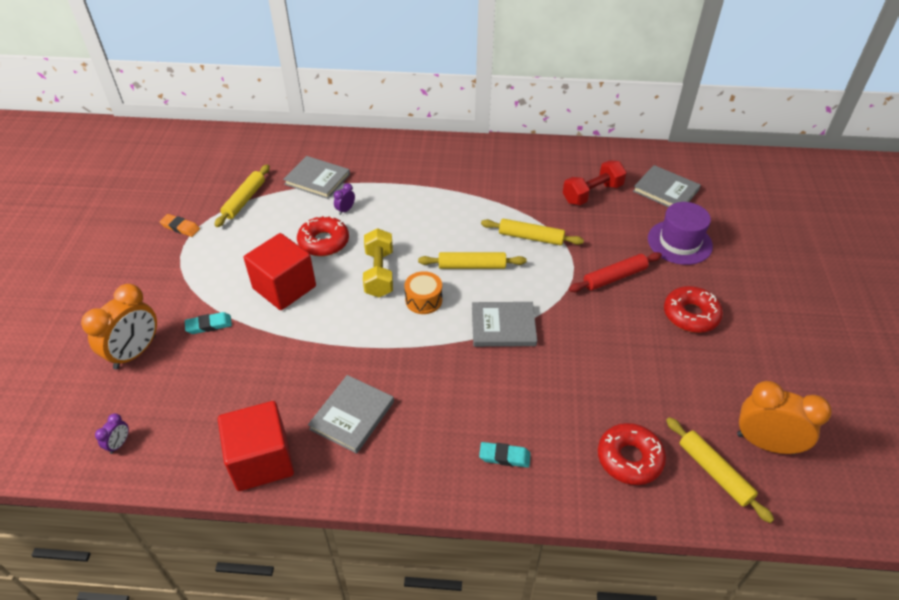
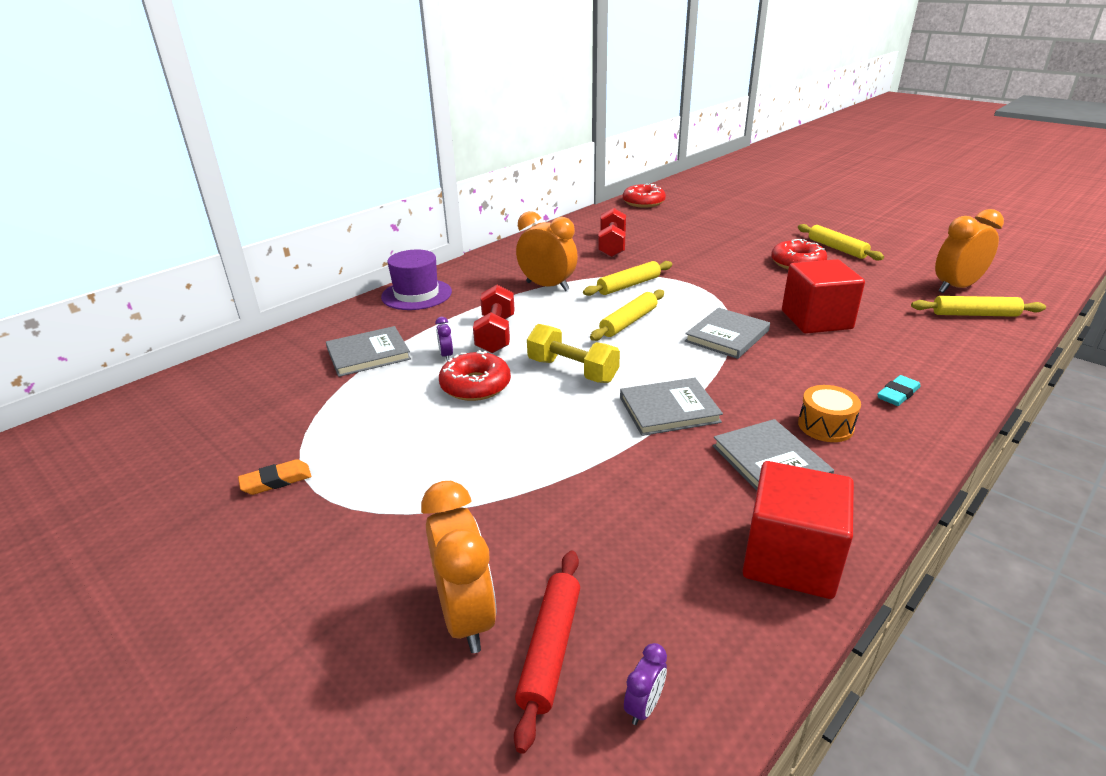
camera: 50 degrees left, 15 degrees down
purple clock [95,413,129,454] -> purple clock turned 60 degrees clockwise [624,643,667,725]
turquoise eraser [185,312,232,334] -> none
yellow rolling pin [214,164,270,227] -> yellow rolling pin moved to [798,224,884,260]
red cube [244,233,316,310] -> red cube moved to [782,259,865,334]
orange drum [404,271,442,314] -> orange drum moved to [798,385,861,442]
red rolling pin [569,252,662,292] -> red rolling pin moved to [514,551,580,754]
red donut [598,423,666,485] -> red donut moved to [623,184,666,208]
grey book [633,165,701,207] -> grey book moved to [620,378,723,436]
purple hat [648,202,713,265] -> purple hat moved to [381,250,452,310]
none -> red dumbbell [473,285,515,353]
none -> orange clock [516,211,578,291]

